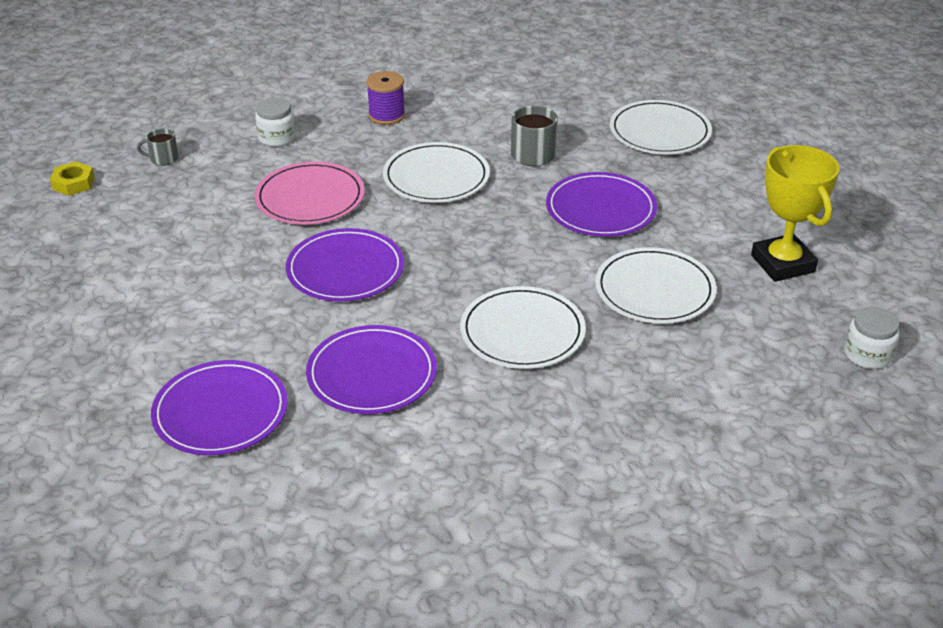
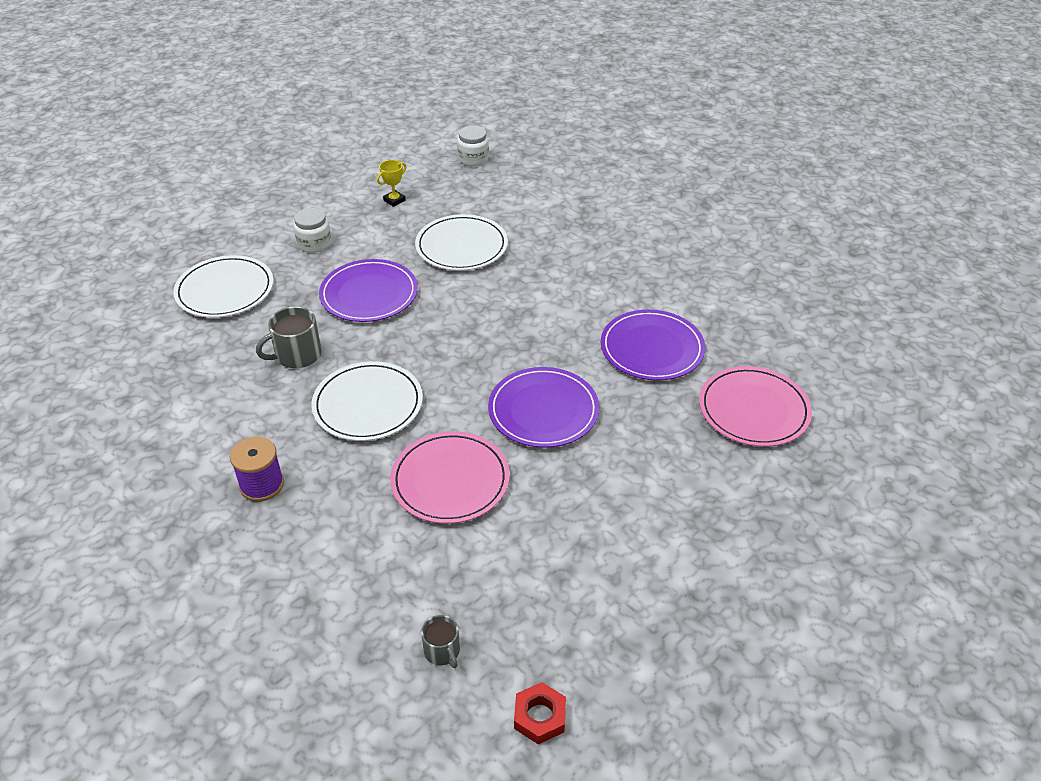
camera: 115 degrees left, 5 degrees up
yellow nut [50,161,95,196] -> red nut [514,682,566,744]
purple plate [151,360,288,455] -> pink plate [699,366,812,447]
white jar [255,98,296,147] -> white jar moved to [294,208,332,253]
white plate [460,286,586,369] -> none
yellow trophy [751,145,839,282] -> yellow trophy [377,160,406,207], size x0.45

